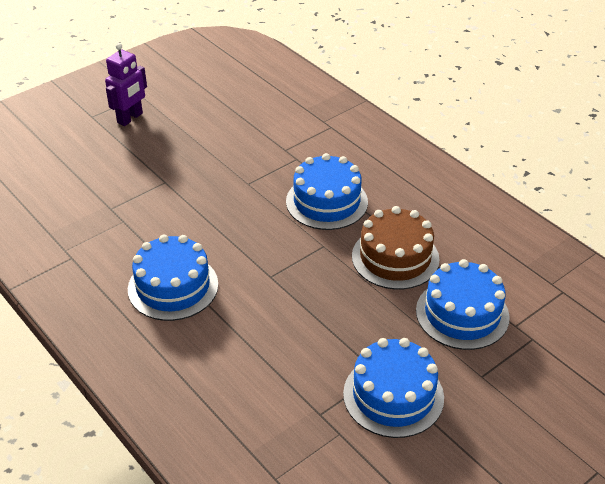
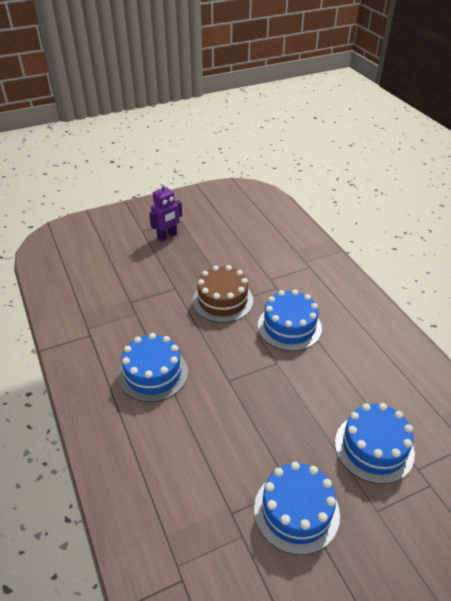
camera: 15 degrees right, 0 degrees up
brown cake [352,206,440,289] -> brown cake moved to [192,265,253,323]

